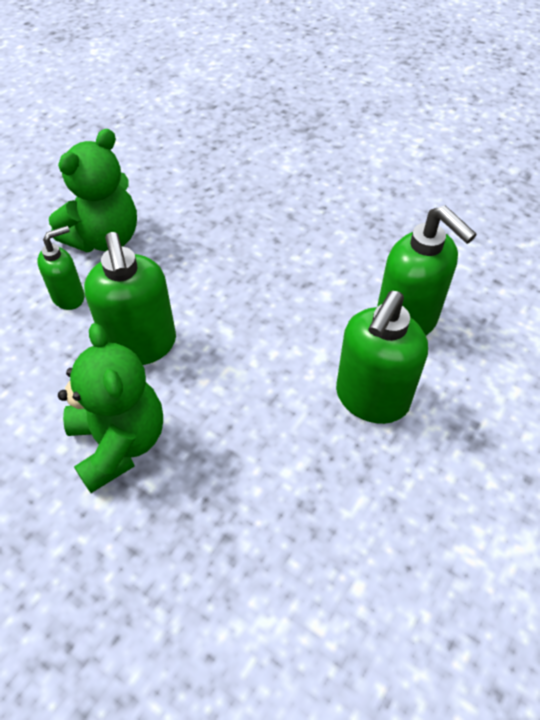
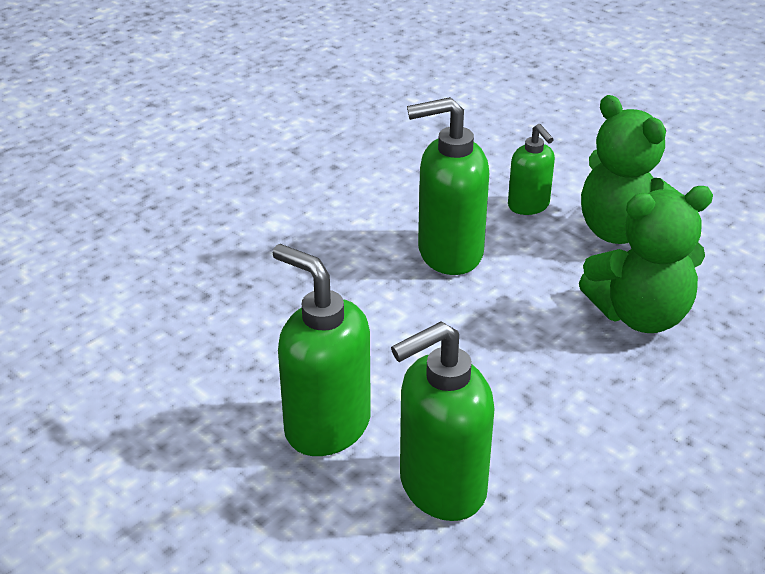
camera: 100 degrees right, 15 degrees down
green teddy bear [58,323,163,493] -> green teddy bear moved to [579,186,713,333]

